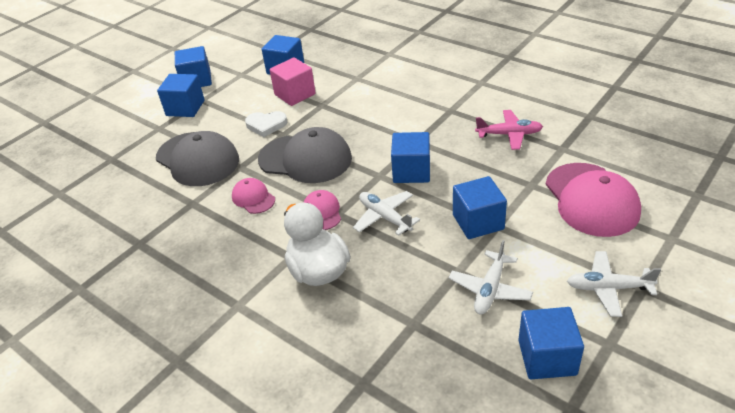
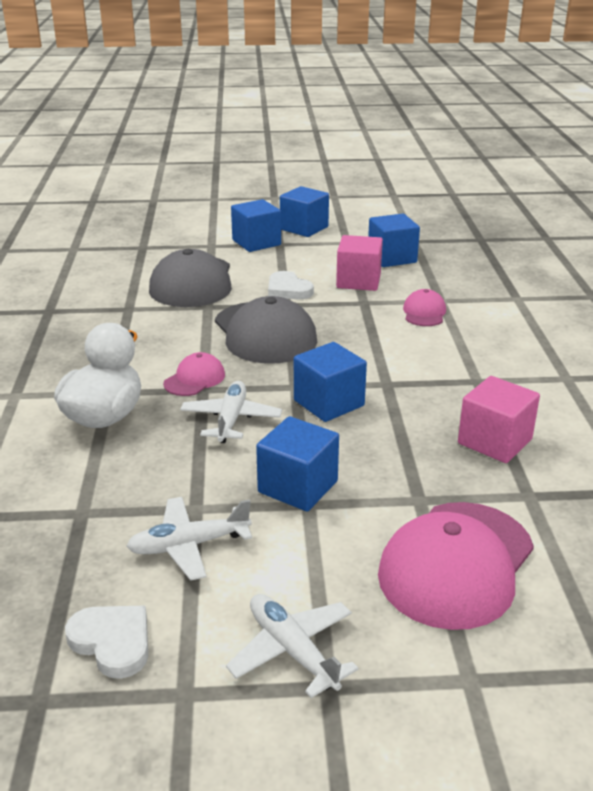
camera: 45 degrees right, 10 degrees down
pink cap [232,178,275,214] -> pink cap moved to [403,289,446,326]
pink plane [475,110,543,150] -> pink cube [458,376,540,463]
blue cube [518,307,584,379] -> white heart [65,606,148,679]

